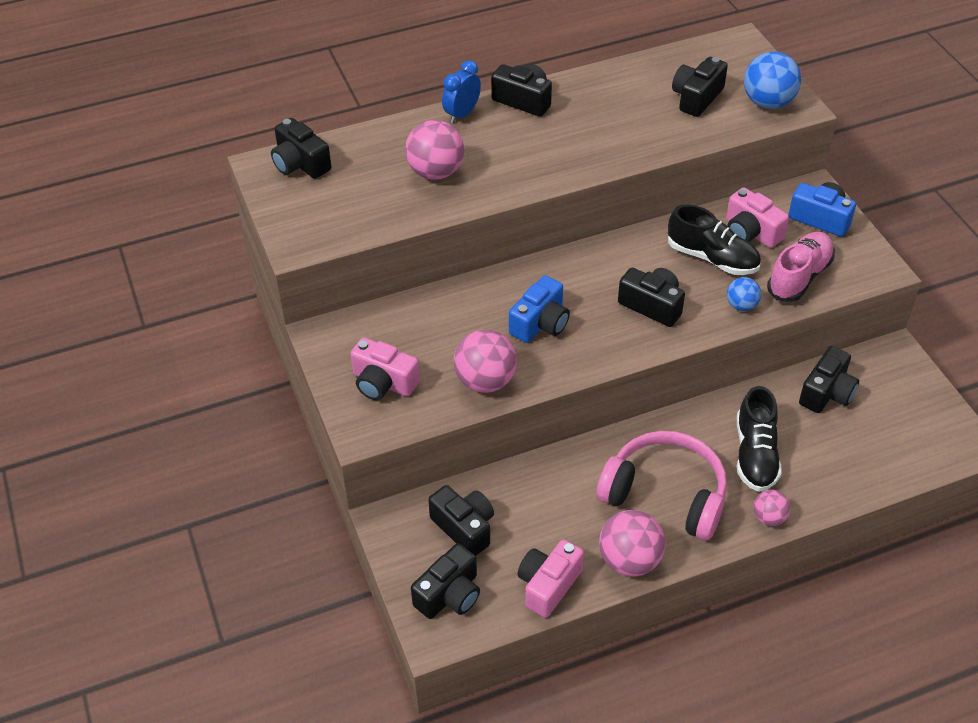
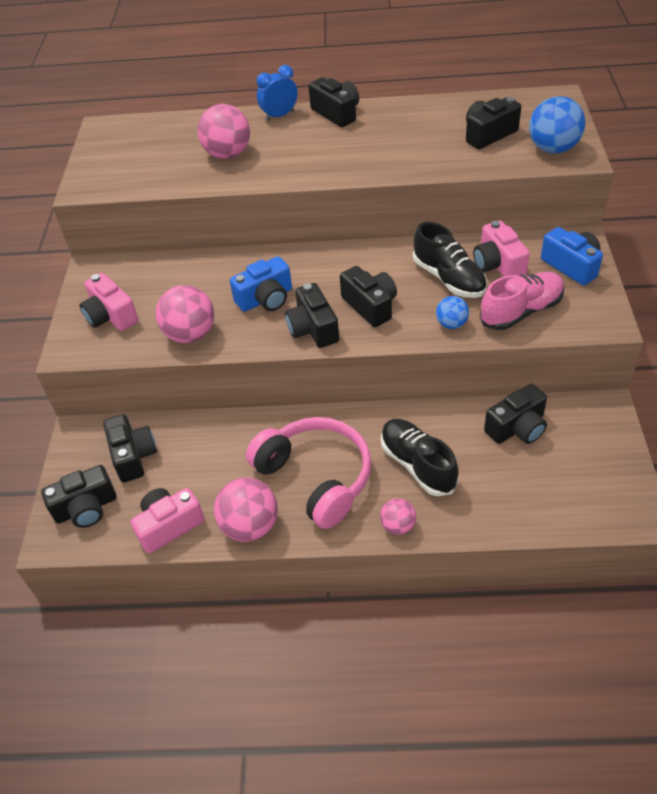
camera: 25 degrees right, 0 degrees up
black camera [271,118,331,179] -> black camera moved to [285,283,339,348]
black shoe [737,386,782,492] -> black shoe turned 120 degrees clockwise [381,419,459,496]

